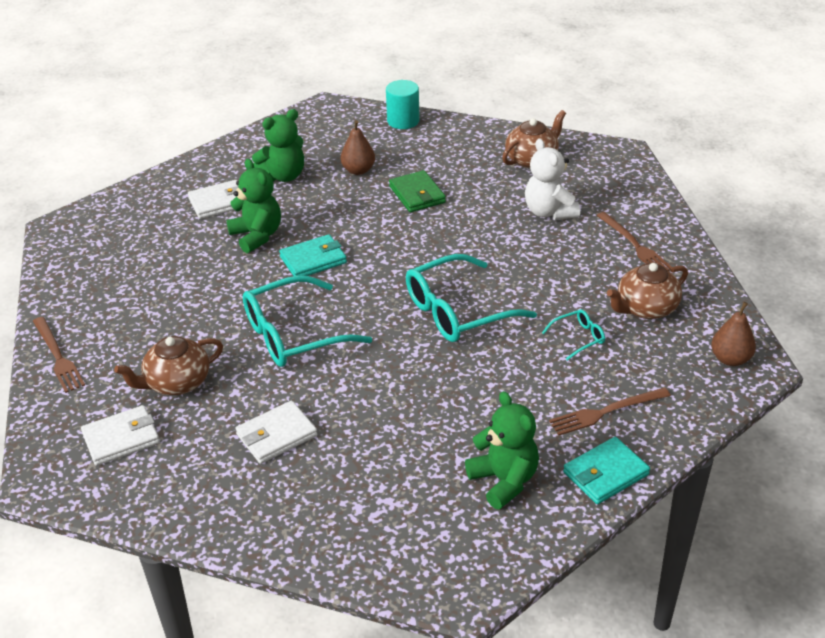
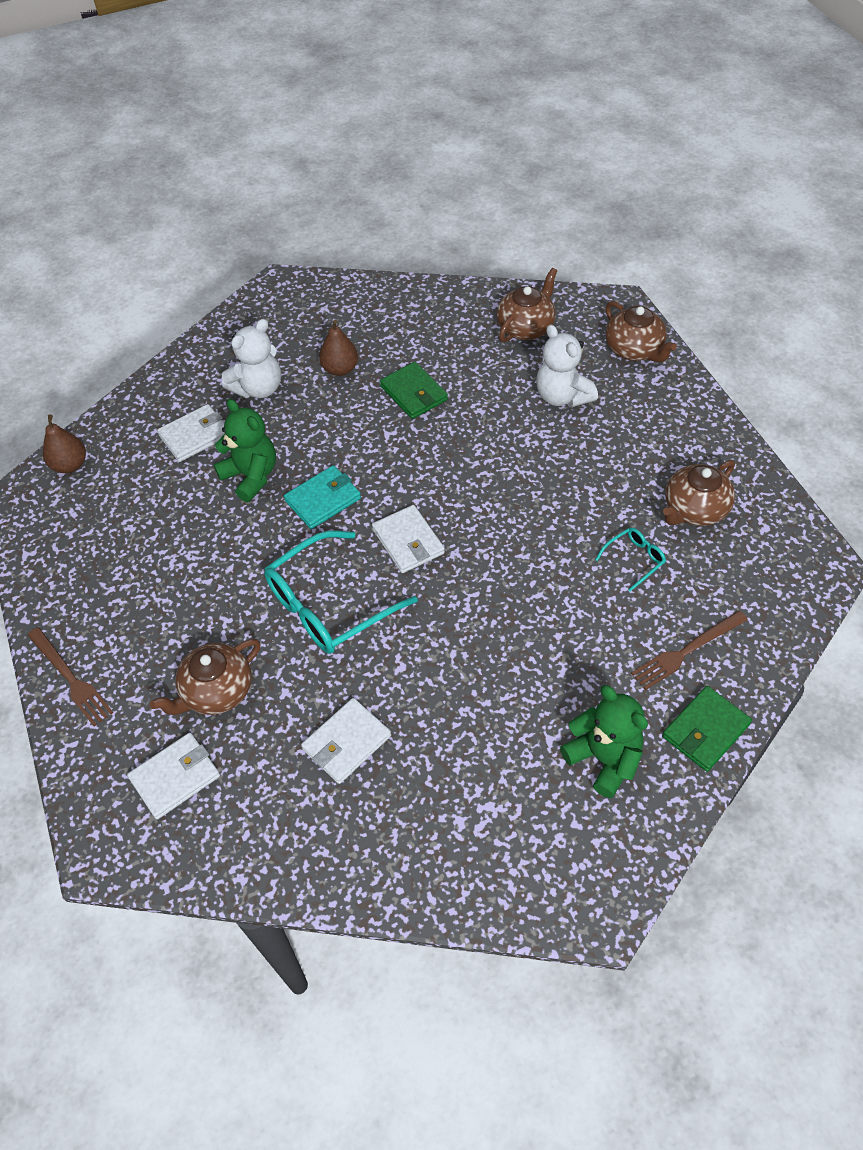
camera: 10 degrees left, 15 degrees up
green teddy bear [252,109,304,182] -> white teddy bear [222,319,281,398]
turquoise cylinder [386,80,420,129] -> none
turquoise glasses [406,254,537,342] -> none
turquoise wallet [563,437,650,504] -> green wallet [662,686,752,772]
brown fork [596,212,672,271] -> none
brown pear [711,302,756,366] -> brown pear moved to [43,414,86,473]
none -> white wallet [372,505,445,573]
none -> brown teapot [605,301,677,362]

